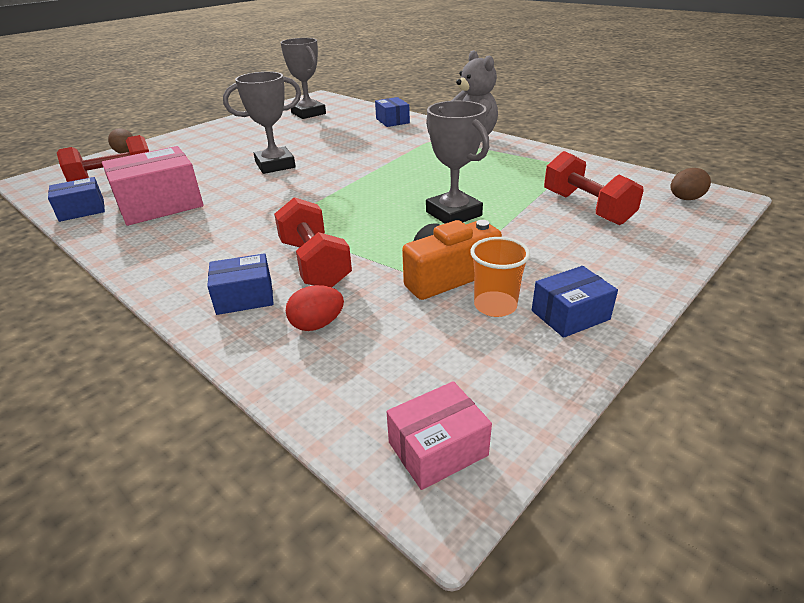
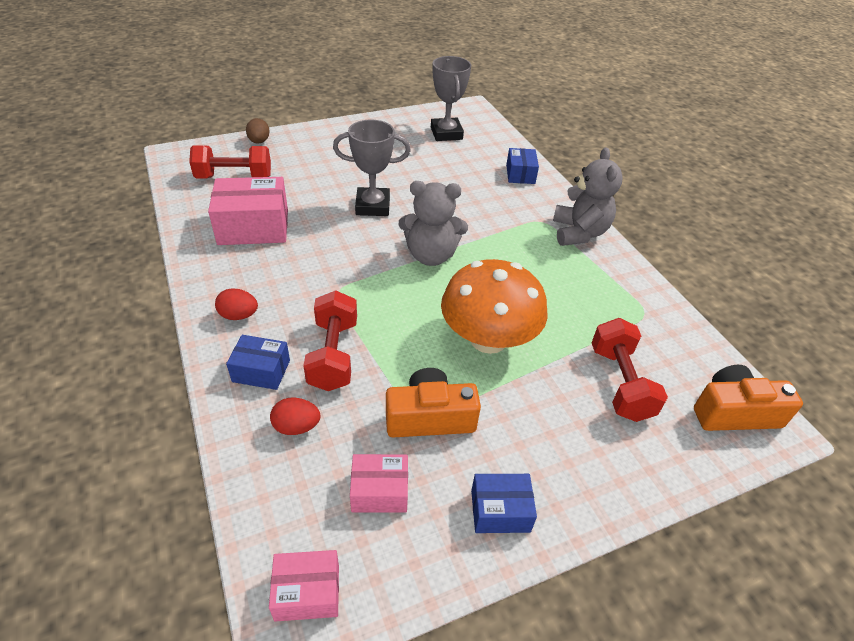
camera: 20 degrees right, 10 degrees up
blue box [48,177,105,222] -> none
grey trophy [426,101,489,224] -> orange mushroom [441,259,547,354]
orange cup [470,237,530,317] -> none
brown egg [670,168,711,200] -> orange camera [694,365,803,431]
none -> red egg [215,289,258,320]
none -> pink box [350,454,408,513]
none -> grey teddy bear [399,181,468,266]

